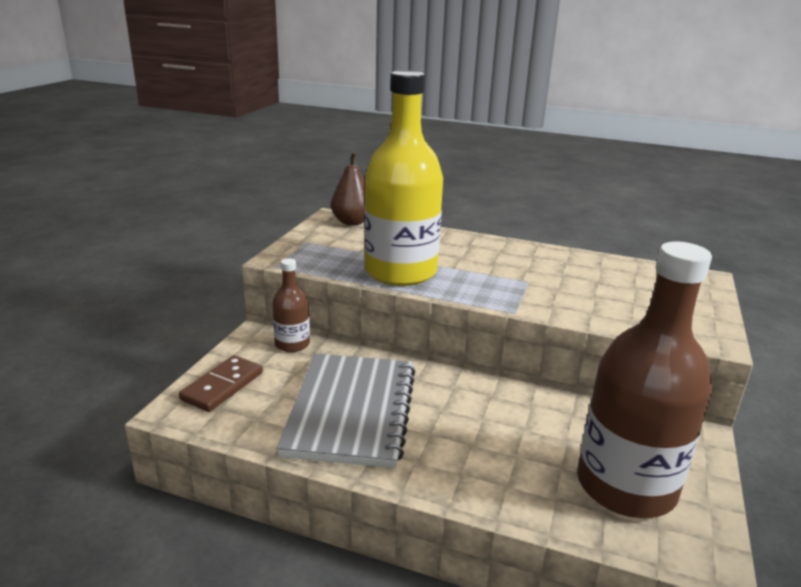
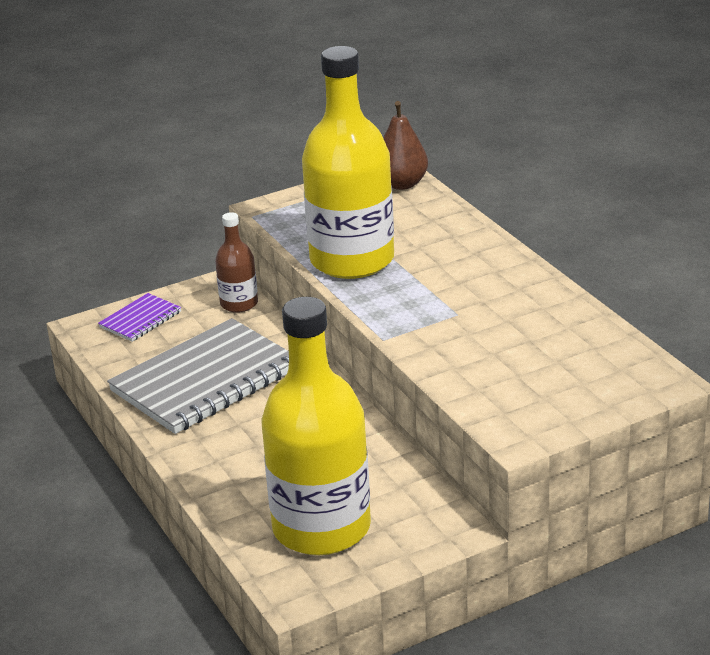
camera: 45 degrees right, 5 degrees up
brown domino [179,355,263,412] -> purple notebook [98,293,181,342]
brown bottle [577,241,713,518] -> yellow bottle [261,297,371,555]

